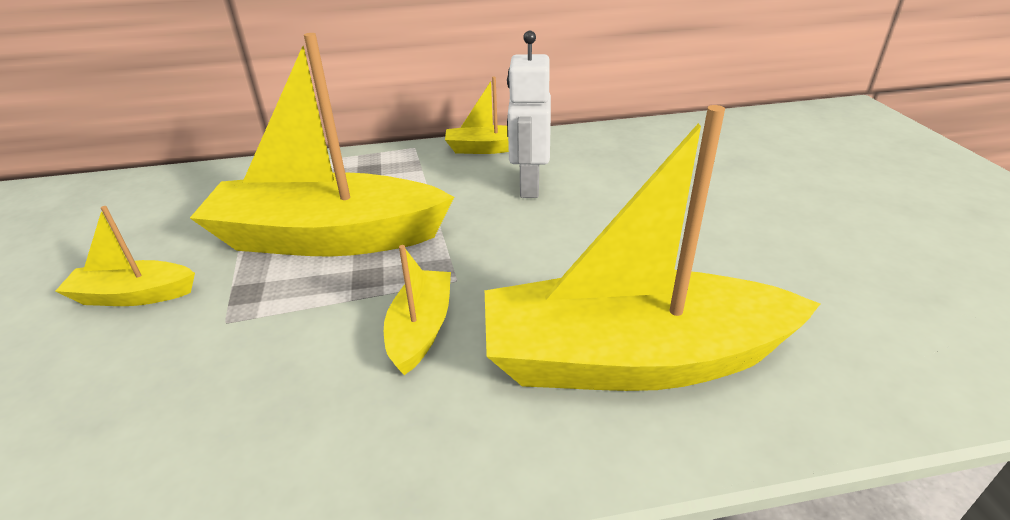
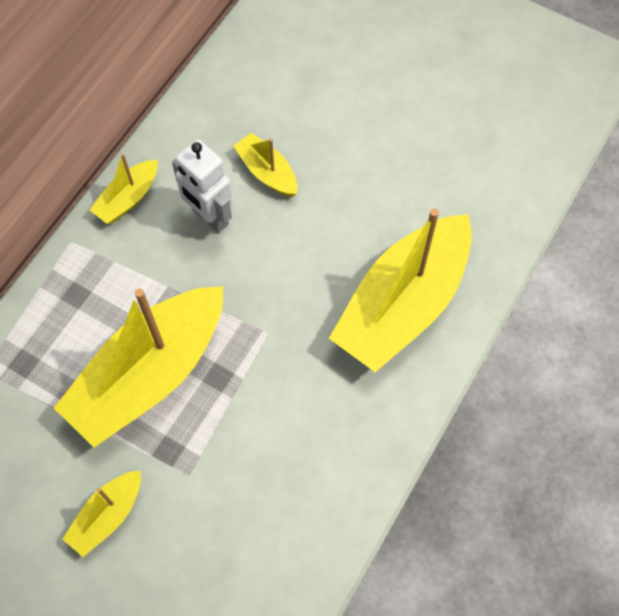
camera: 50 degrees left, 30 degrees up
yellow boat [384,245,451,375] -> yellow boat moved to [233,132,297,197]

